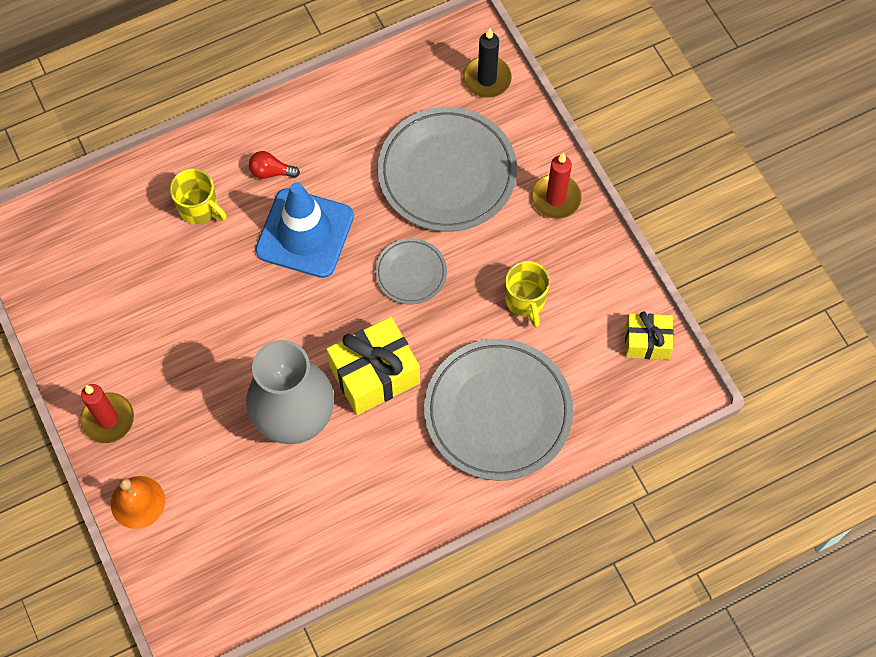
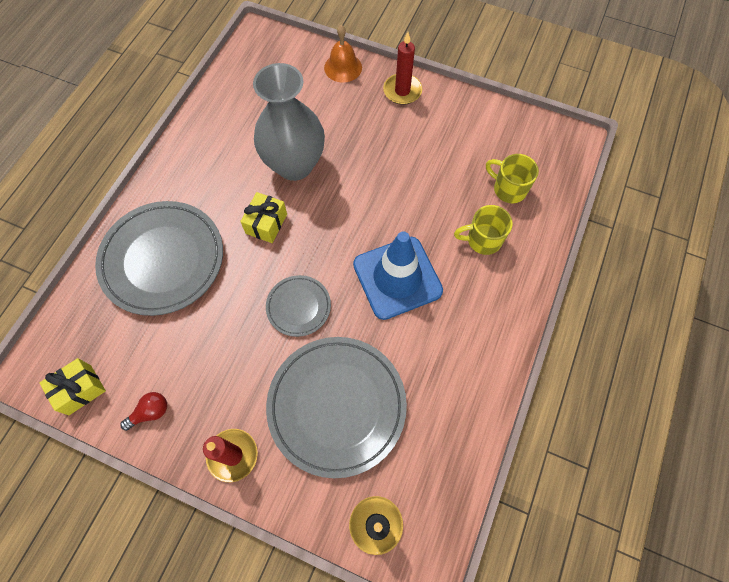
camera: 140 degrees right, 0 degrees up
red light bulb [249,151,300,179] -> red light bulb moved to [120,392,167,431]
yellow gift [326,317,420,415] -> yellow gift [240,192,287,243], size x0.60
yellow mug [505,261,550,327] -> yellow mug moved to [486,154,539,203]

